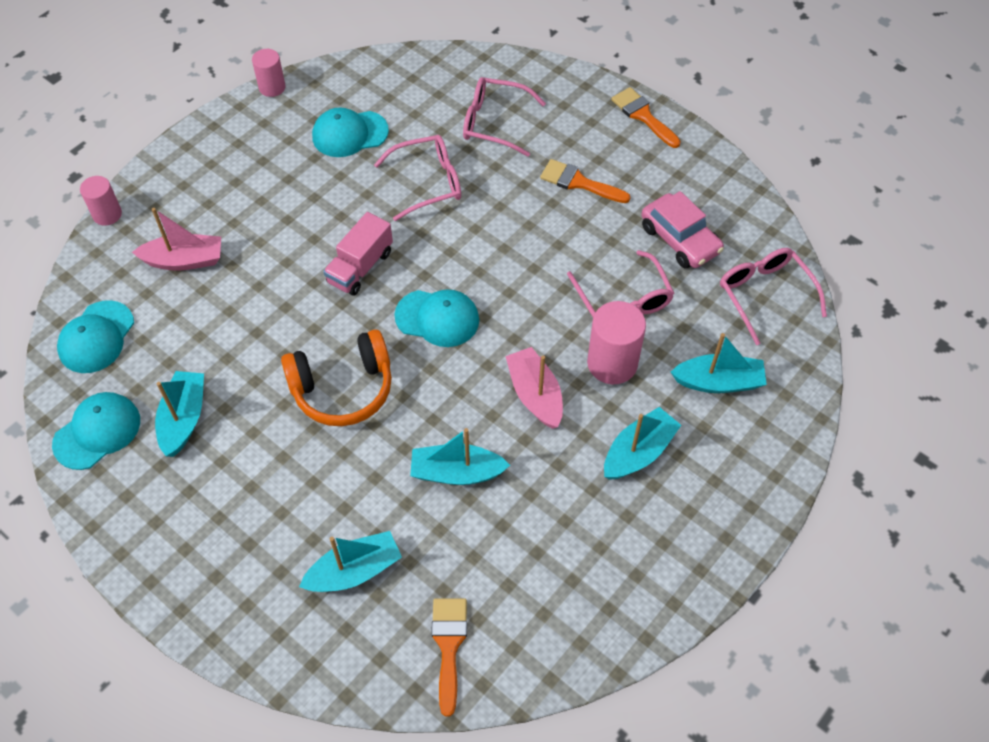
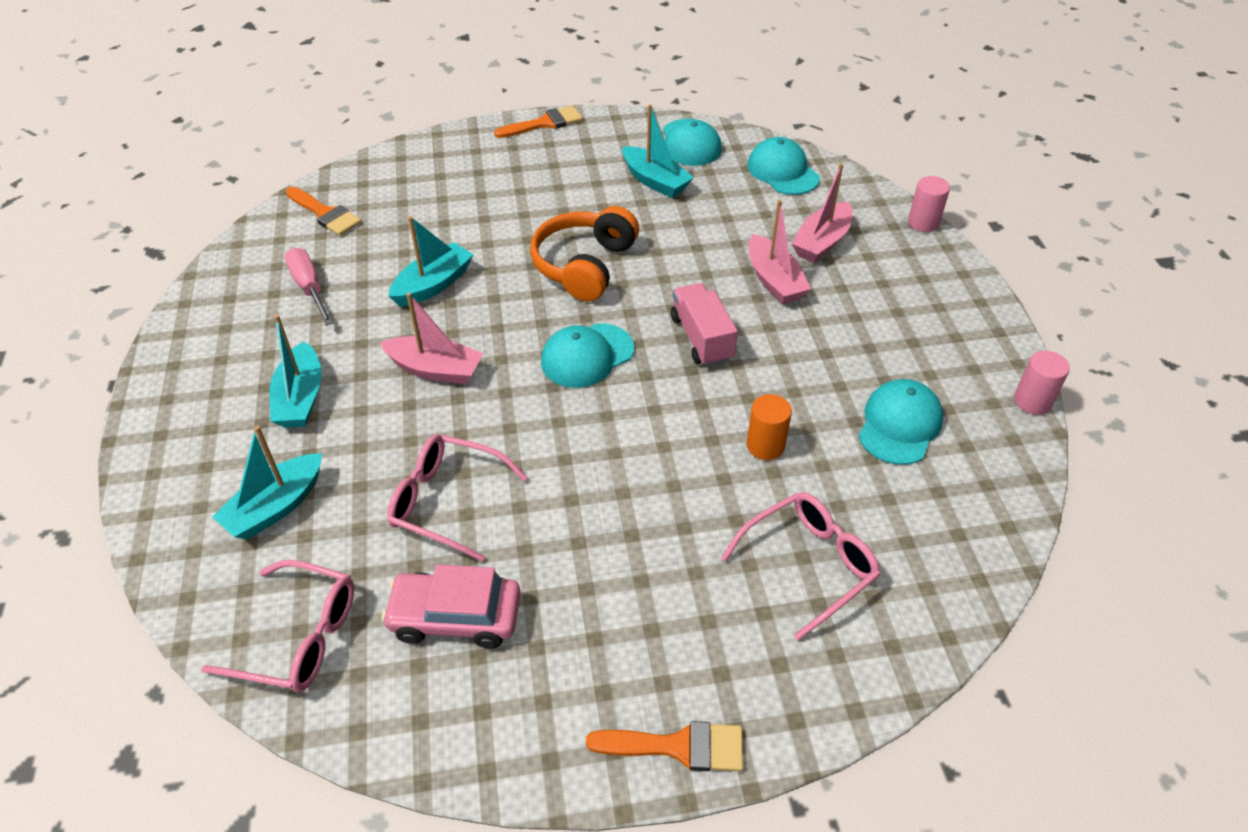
camera: 130 degrees right, 10 degrees down
turquoise boat [299,531,402,592] -> none
pink glasses [374,135,461,221] -> orange cylinder [747,394,792,460]
orange brush [540,159,631,203] -> orange brush moved to [494,105,583,138]
pink cylinder [587,301,646,384] -> none
none -> pink screwdriver [285,248,333,326]
none -> pink boat [748,199,811,304]

